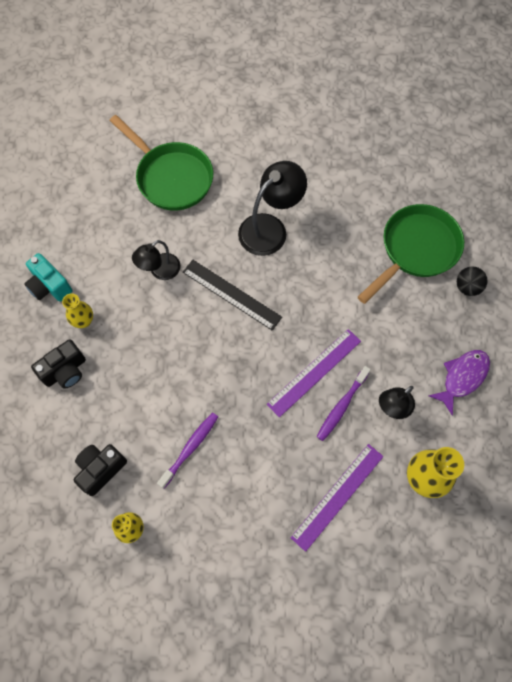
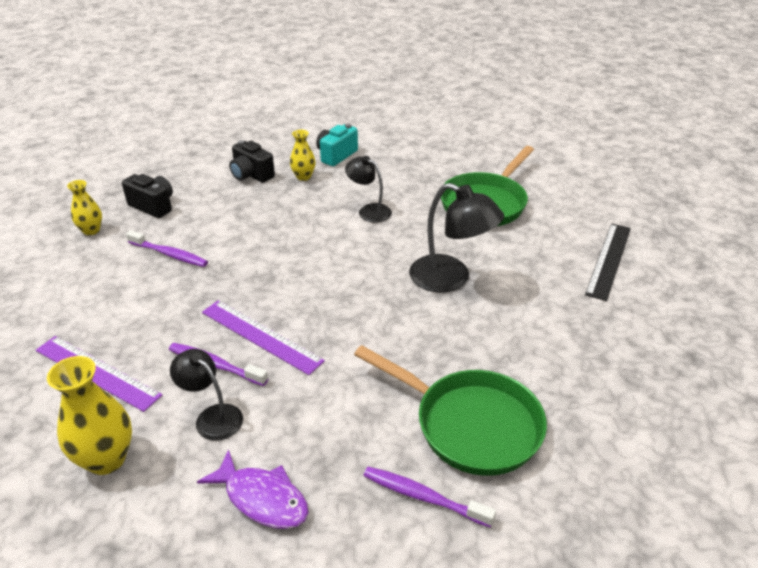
camera: 80 degrees right, 30 degrees down
black ruler [183,260,282,331] -> black ruler moved to [585,223,631,301]
black ball [457,267,488,296] -> purple toothbrush [363,467,496,528]

